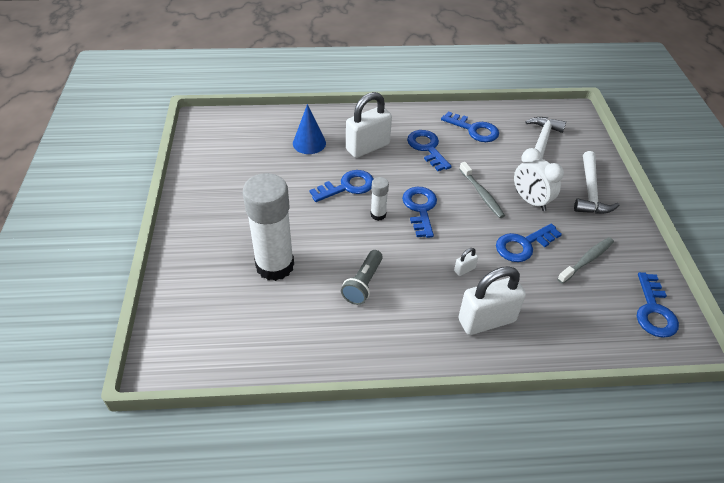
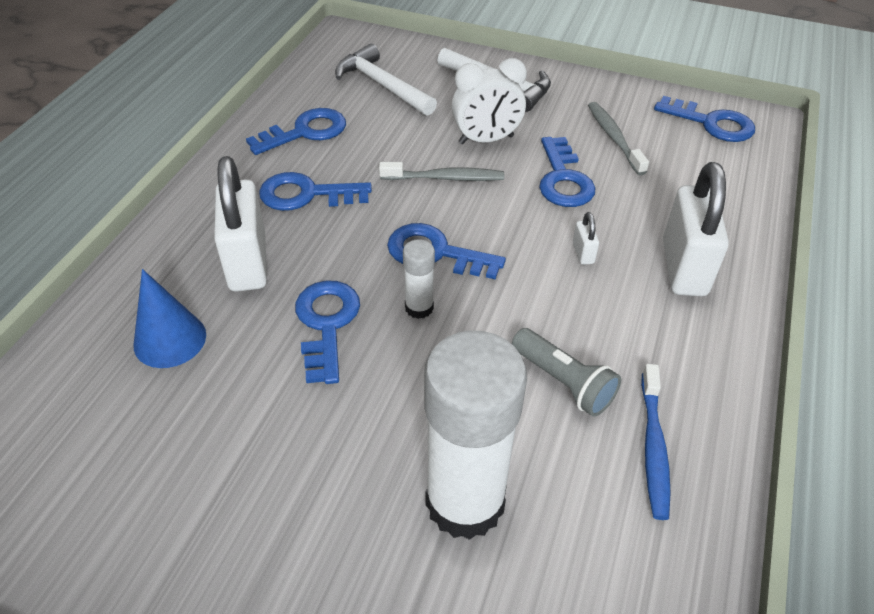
camera: 65 degrees left, 0 degrees up
none -> blue toothbrush [641,364,671,520]

